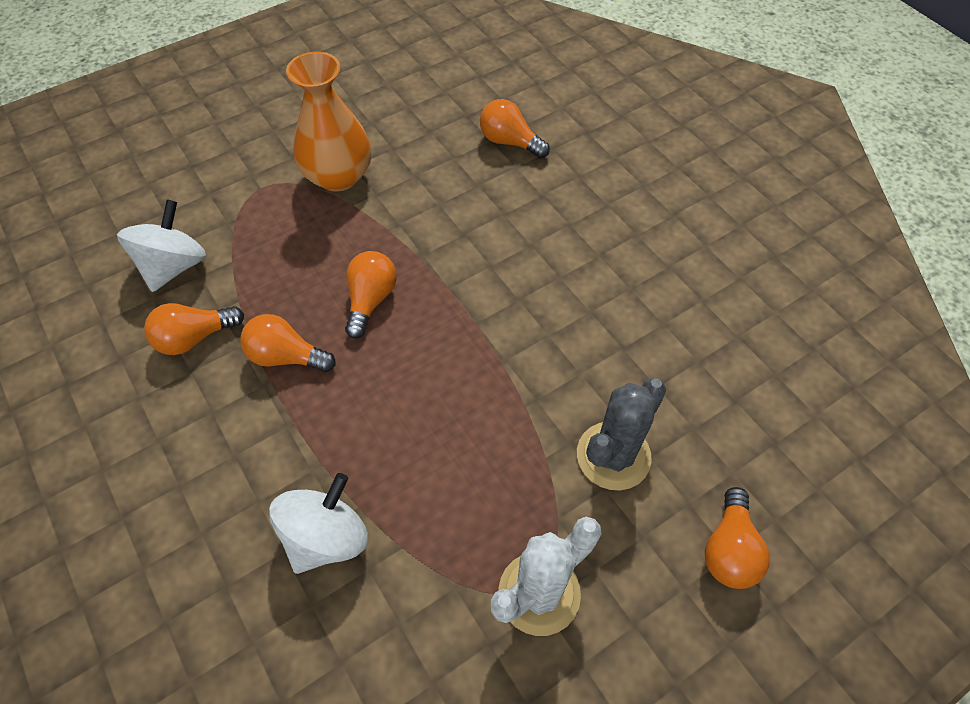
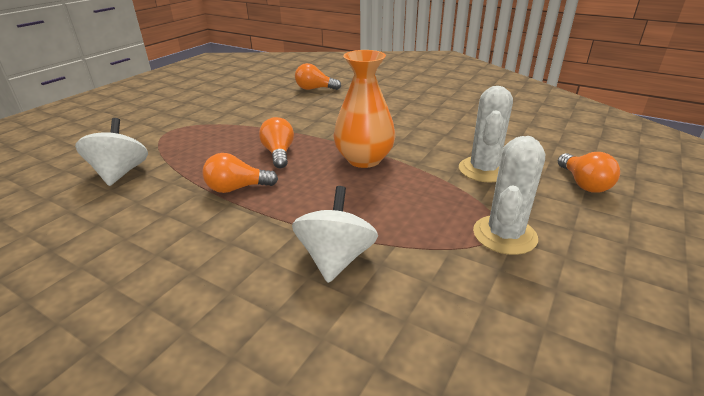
camera: 25 degrees left, 25 degrees down
orange light bulb [144,303,244,355] -> none
orange vase [286,51,371,191] -> orange vase moved to [333,50,396,168]
grey cactus [577,378,666,490] -> white cactus [459,86,513,182]

